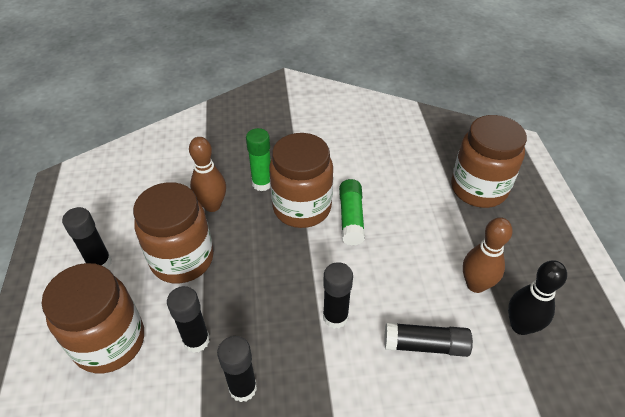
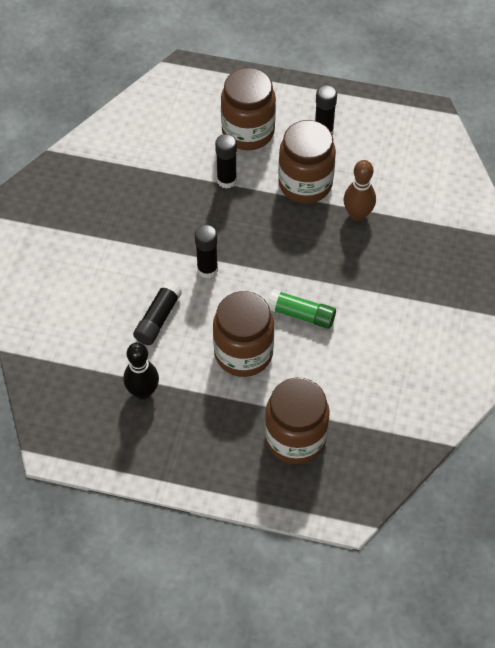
camera: 110 degrees right, 10 degrees up
black glue stick [217,336,257,402] -> none
green glue stick [246,128,271,191] -> none
brown jar [269,133,333,228] -> brown jar moved to [213,291,274,377]
brown bowling pin [463,217,513,293] -> none

